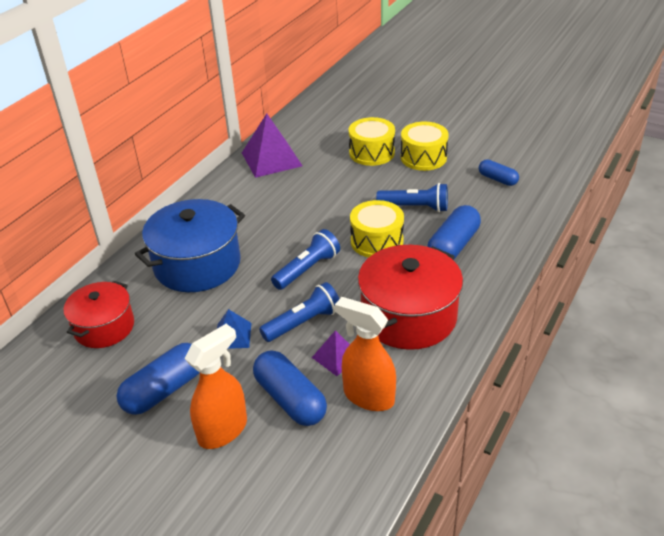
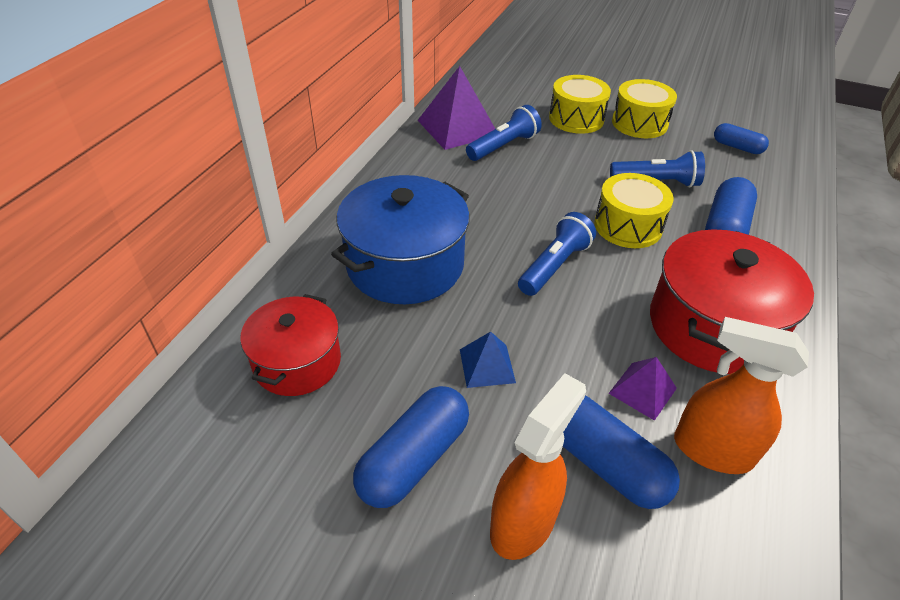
camera: 10 degrees left, 5 degrees up
blue flashlight [259,282,339,342] -> blue flashlight moved to [466,105,542,161]

